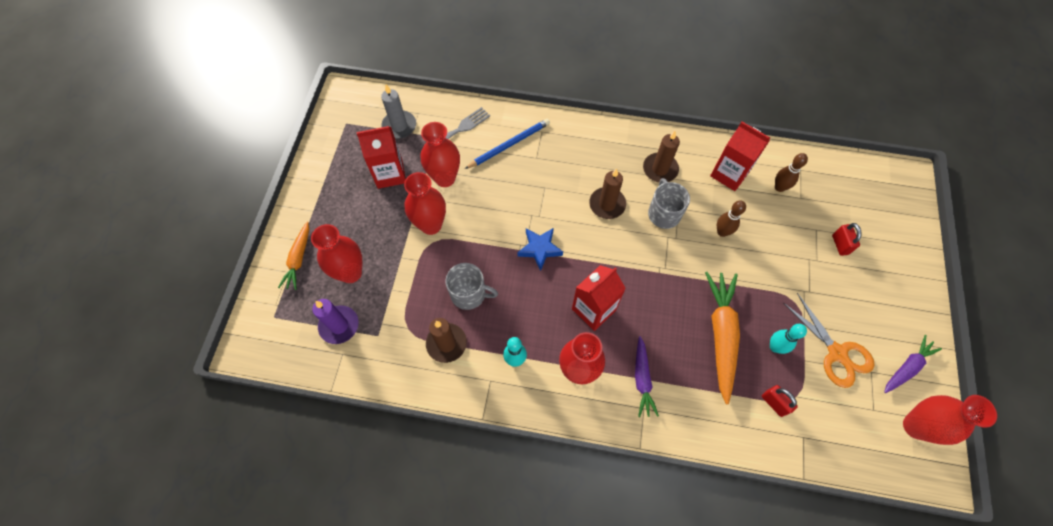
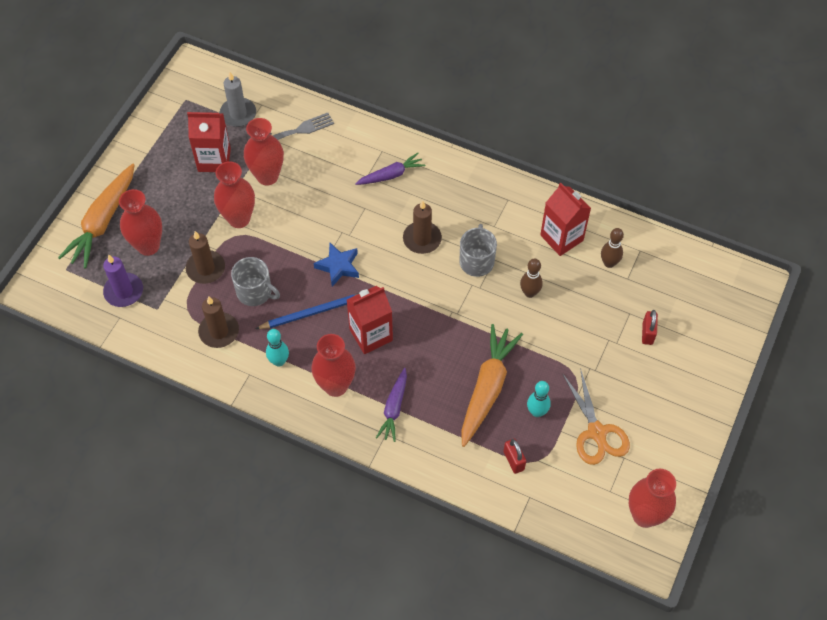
camera: 15 degrees right, 5 degrees down
orange carrot [278,222,309,290] -> orange carrot [58,164,134,268], size x1.71
blue pencil [465,119,550,169] -> blue pencil moved to [256,293,359,329]
brown candle [643,131,680,182] -> brown candle moved to [186,231,225,284]
purple carrot [884,335,942,393] -> purple carrot moved to [355,153,426,185]

